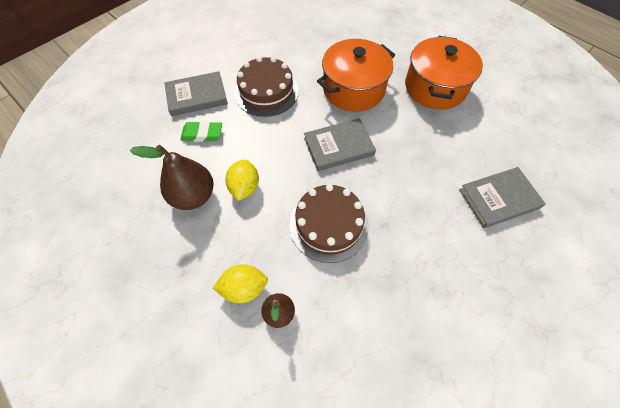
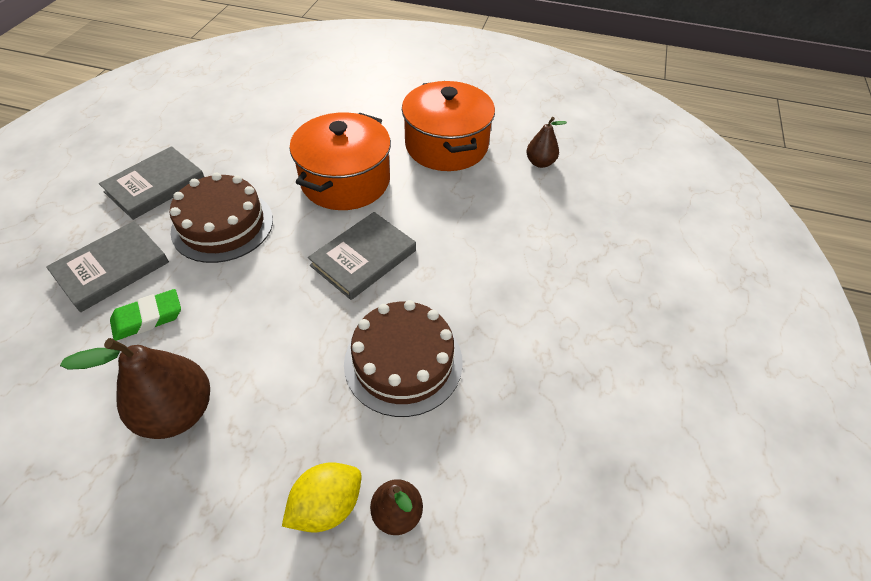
camera: 30 degrees left, 10 degrees down
yellow lemon [225,159,259,201] -> none
grey book [459,167,546,228] -> grey book moved to [99,146,204,220]
none -> brown pear [526,117,567,168]

